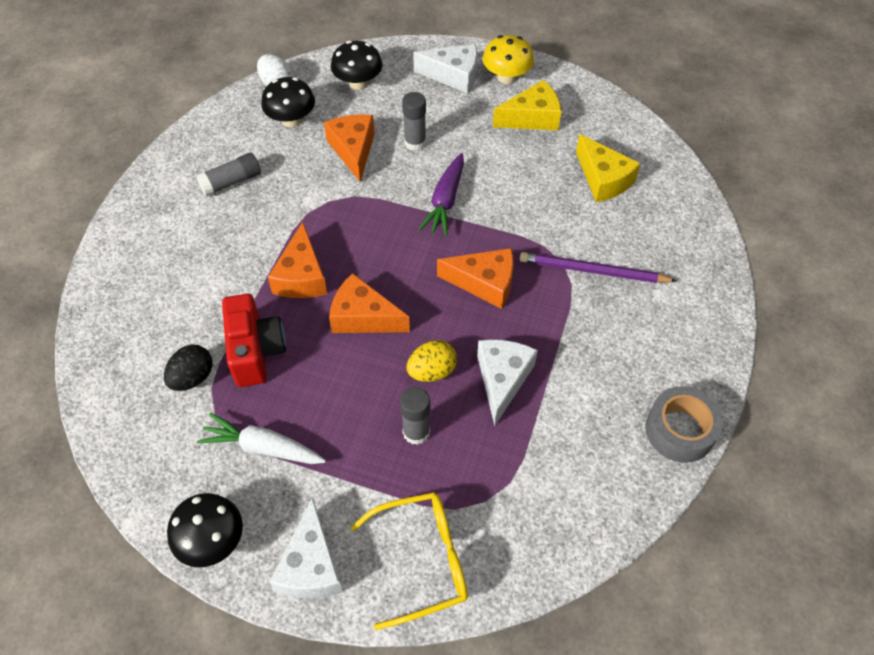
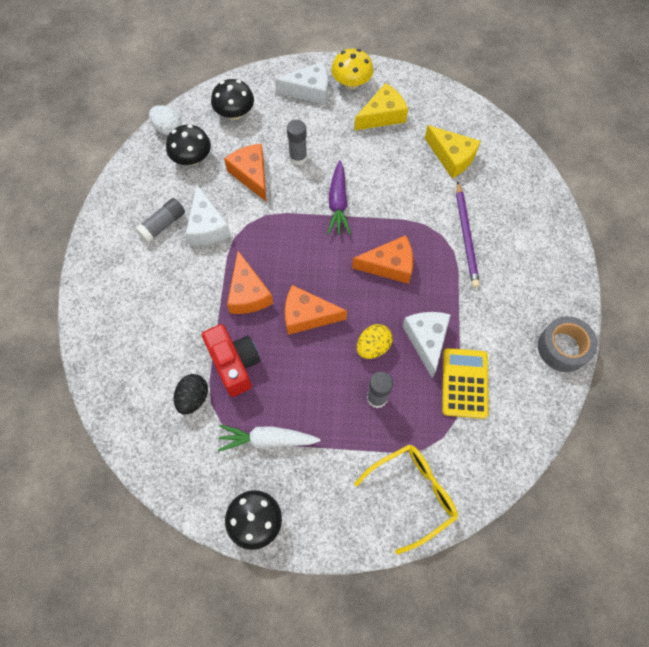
camera: 15 degrees left, 10 degrees up
white cheese [270,498,343,598] -> white cheese moved to [185,185,231,245]
purple pencil [520,252,677,283] -> purple pencil turned 90 degrees counterclockwise [456,181,480,287]
none -> yellow calculator [442,348,488,419]

